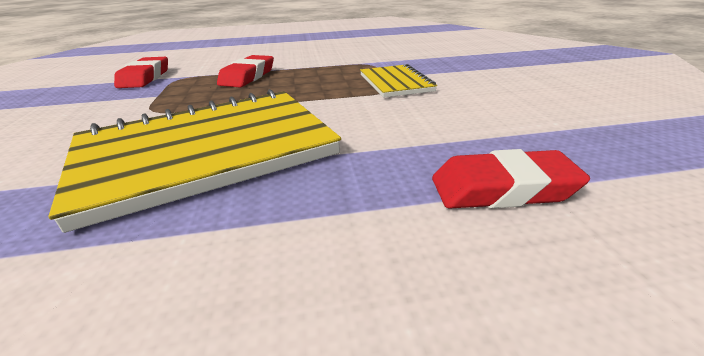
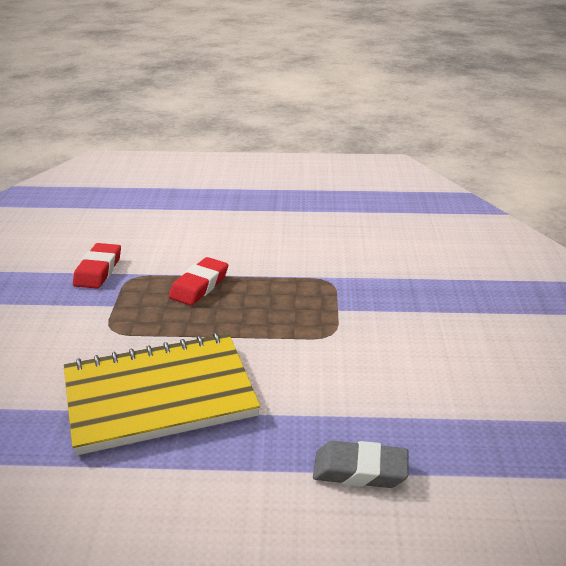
camera: 10 degrees right, 0 degrees up
yellow notebook [360,64,437,98] -> none
red eraser [432,149,590,209] -> grey eraser [313,441,408,488]

